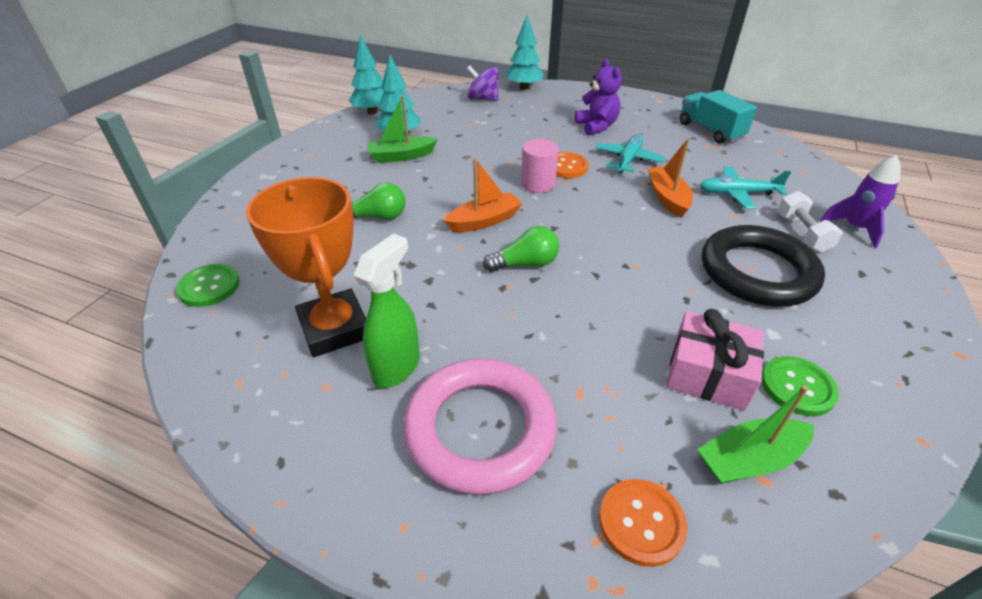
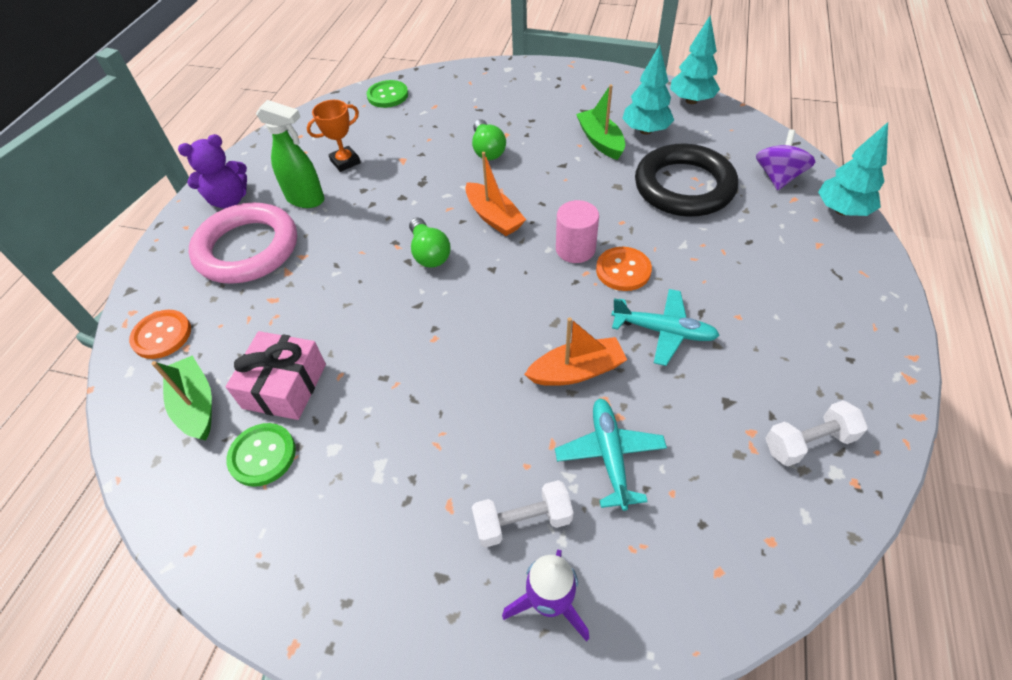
camera: 85 degrees right, 10 degrees up
orange trophy [246,177,366,357] -> orange trophy [307,100,361,172], size x0.54
purple teddy bear [575,59,622,135] -> purple teddy bear moved to [178,134,247,209]
turquoise truck [679,90,757,144] -> white dumbbell [765,400,868,466]
black ring [702,225,825,307] -> black ring moved to [635,144,738,217]

